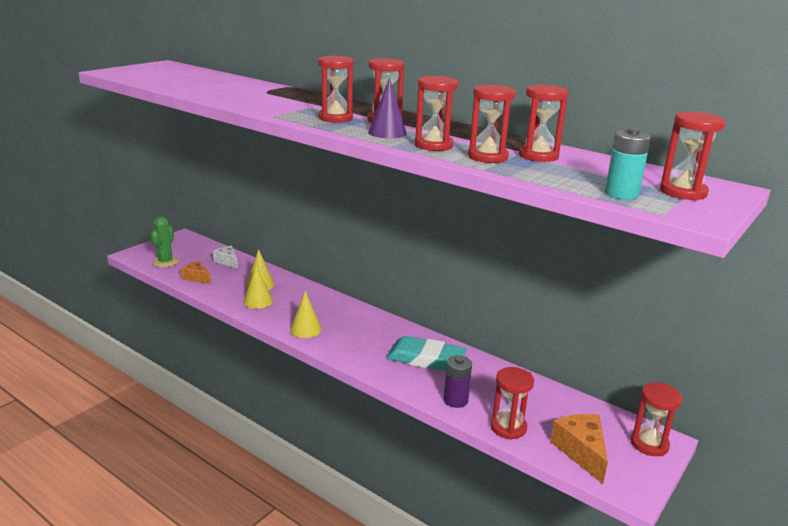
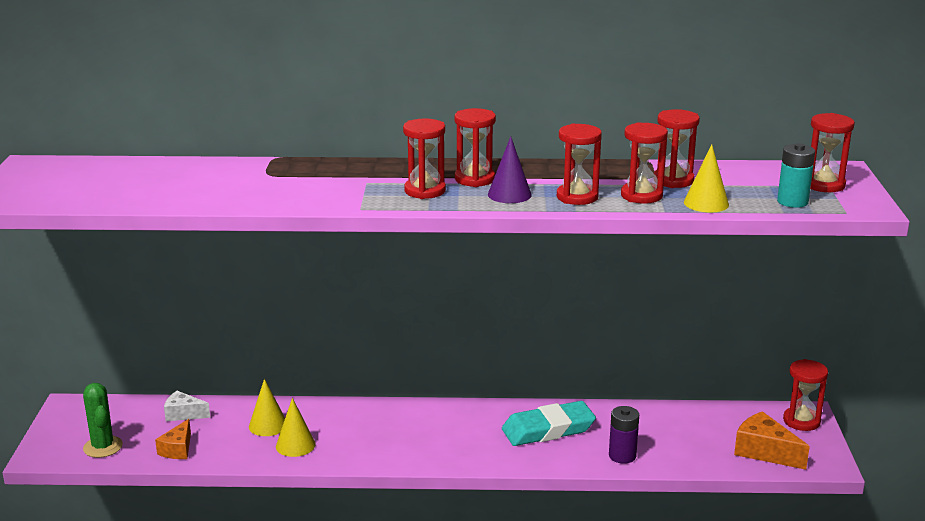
camera: 35 degrees left, 0 degrees up
orange cheese [181,261,211,284] -> orange cheese turned 75 degrees counterclockwise [155,419,191,459]
yellow cone [290,291,322,338] -> yellow cone moved to [684,144,729,212]
red hourglass [490,367,534,440] -> none

